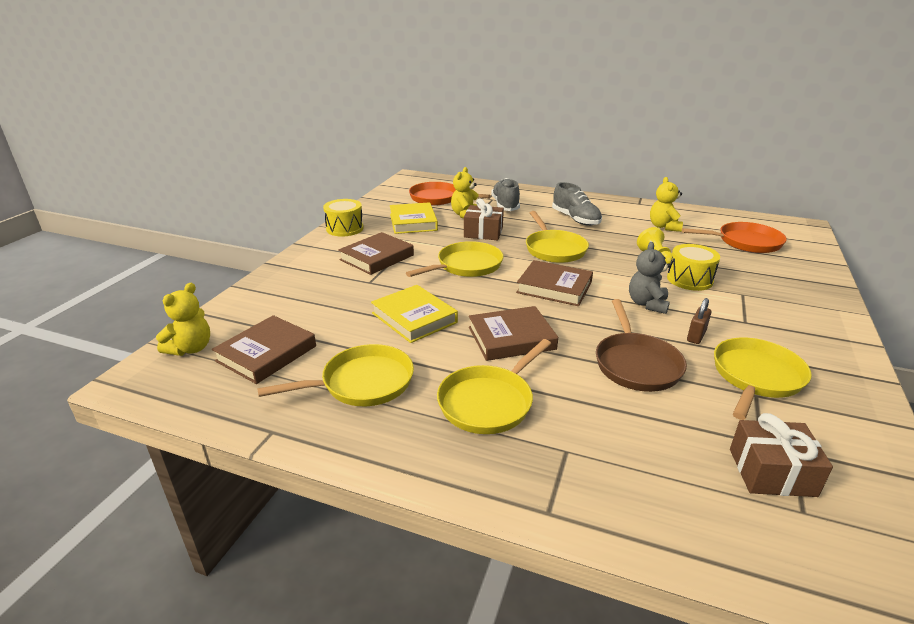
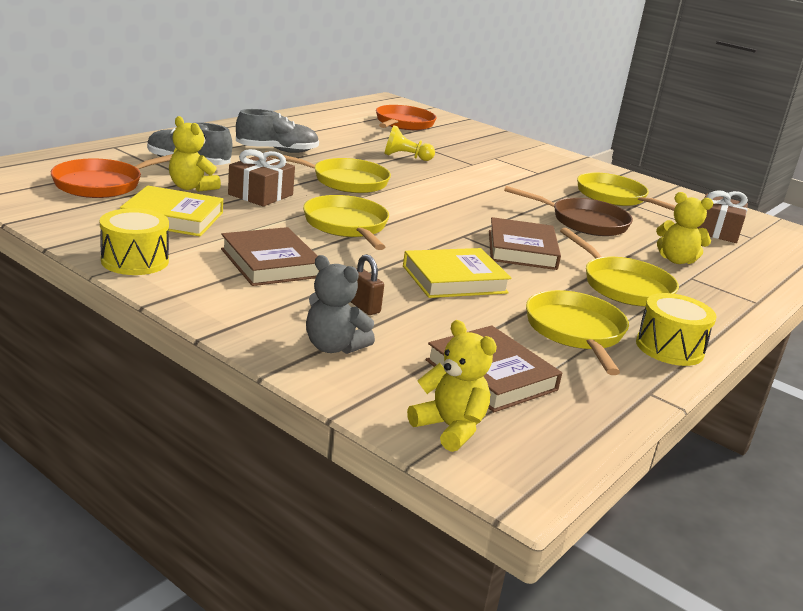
camera: 75 degrees left, 5 degrees down
brown book [516,260,593,306] -> none
grey teddy bear [629,242,671,314] -> grey teddy bear moved to [306,255,375,354]
yellow teddy bear [650,177,683,232] -> yellow teddy bear moved to [656,192,713,264]
yellow drum [667,244,720,291] -> yellow drum moved to [636,293,717,366]
brown padlock [687,298,712,344] -> brown padlock moved to [351,254,384,315]

